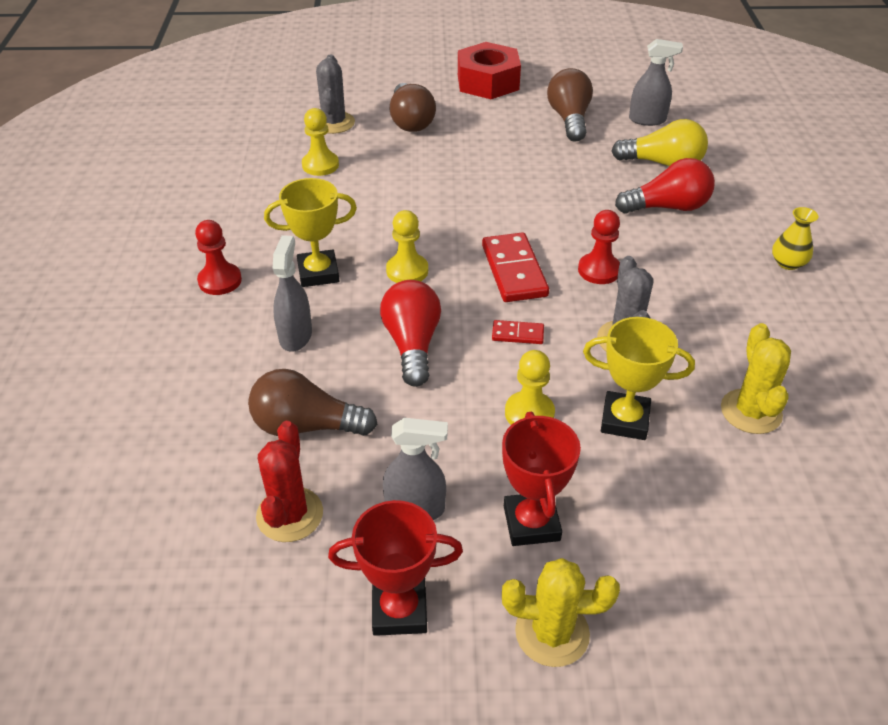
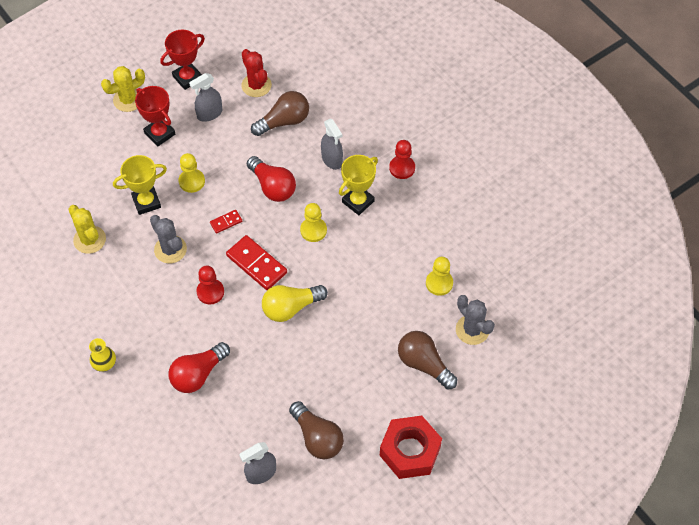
camera: 145 degrees right, 15 degrees up
yellow light bulb [612,119,708,166] -> yellow light bulb moved to [262,285,328,322]

